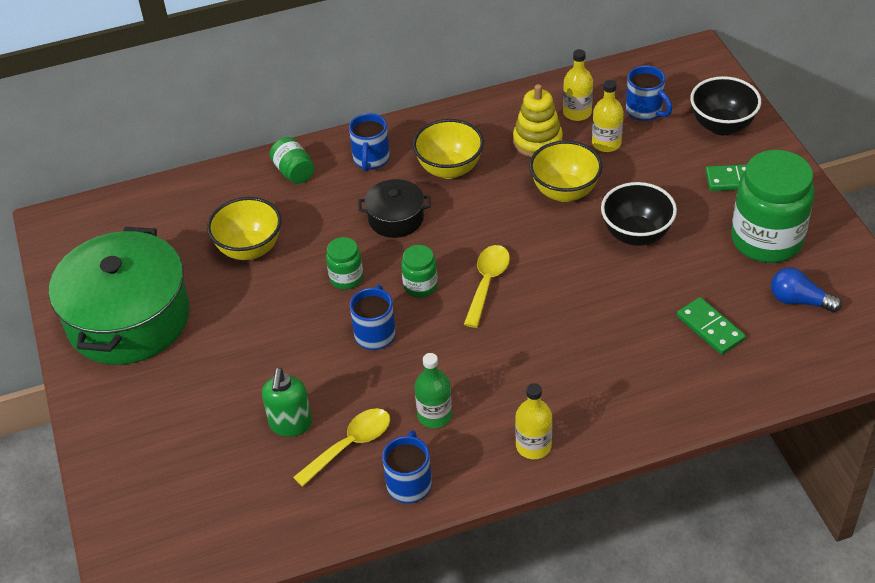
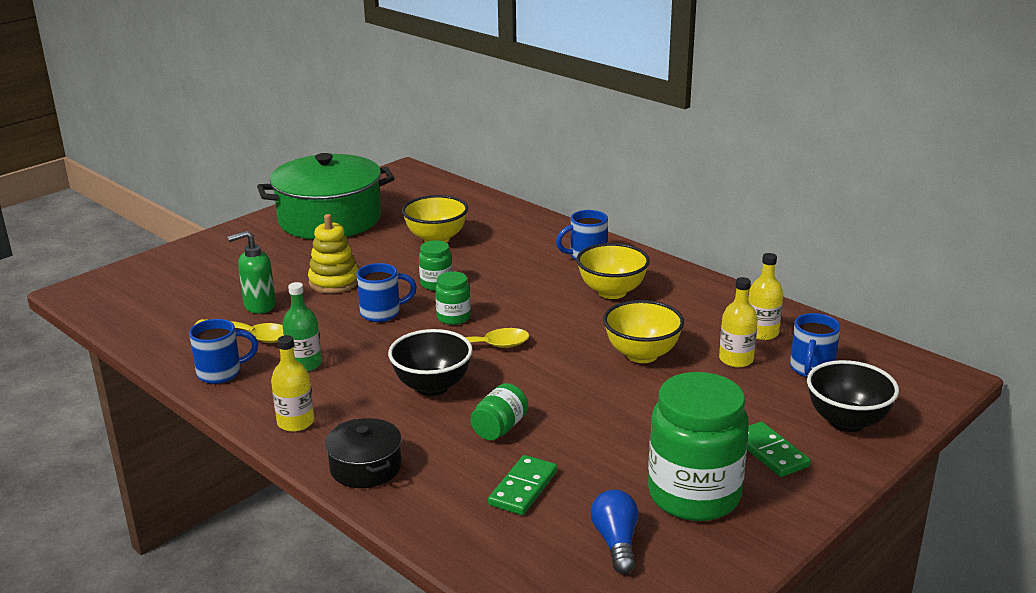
camera: 60 degrees right, 20 degrees down
green jar [270,137,314,184] -> green jar moved to [470,383,528,440]
black pot [358,179,431,238] -> black pot moved to [325,418,402,488]
yellow stacking toy [513,84,563,157] -> yellow stacking toy moved to [308,214,359,293]
black bowl [601,182,677,246] -> black bowl moved to [388,329,473,396]

